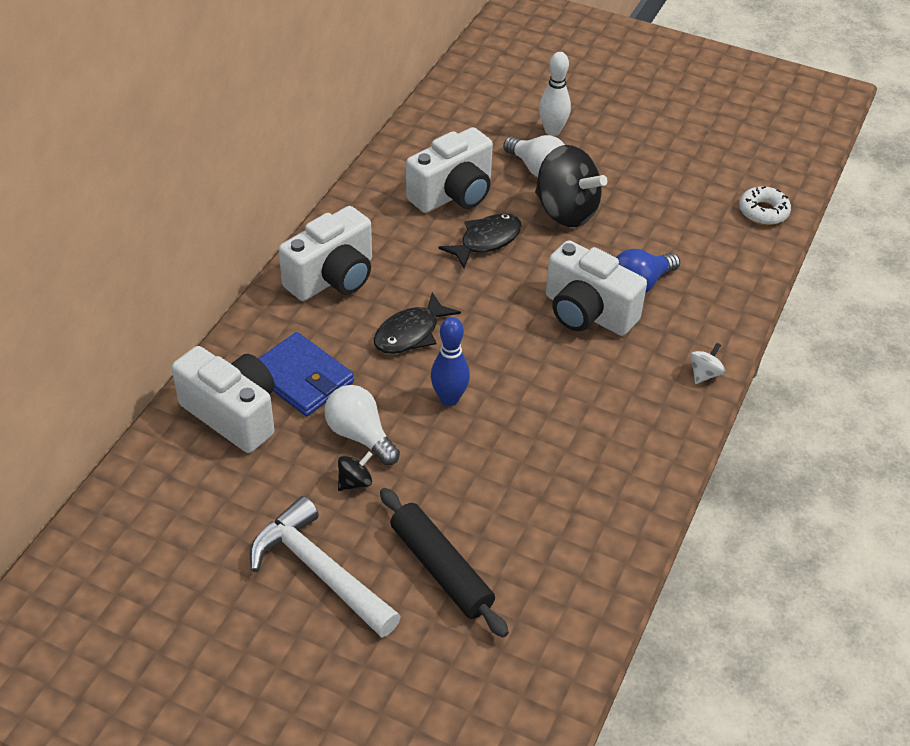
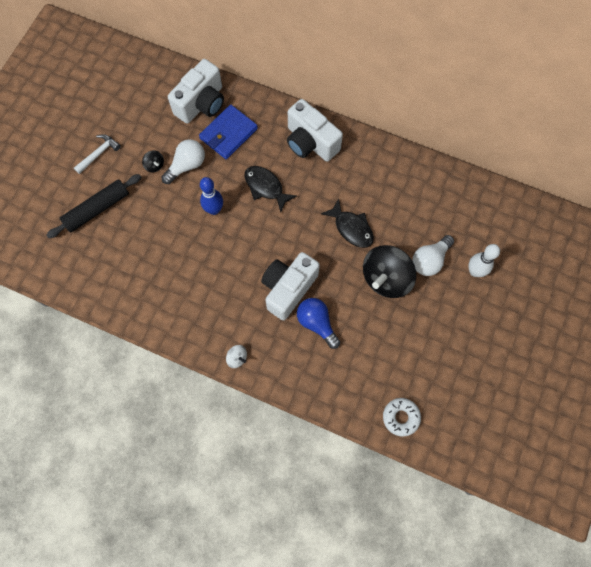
camera: 90 degrees right, 25 degrees up
white hammer [250,496,401,638] -> white hammer [74,134,121,174], size x0.56
white camera [406,127,493,213] -> none

